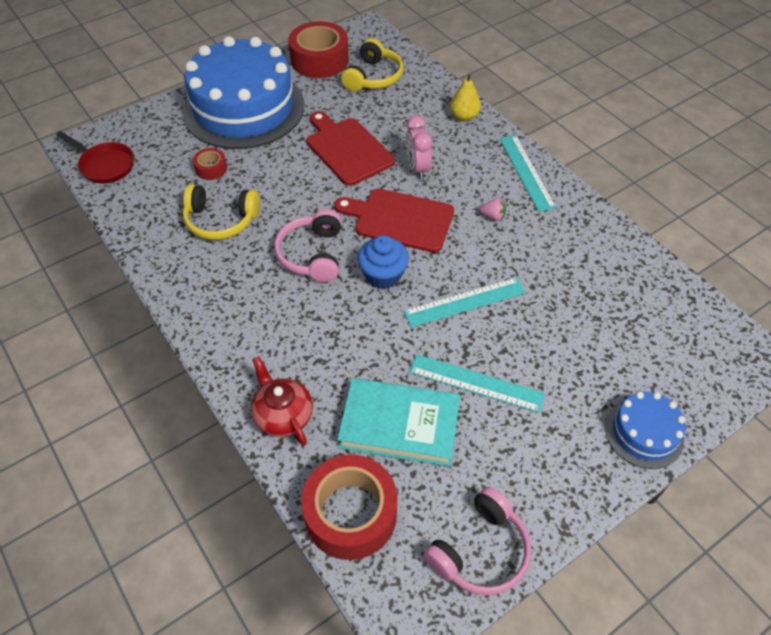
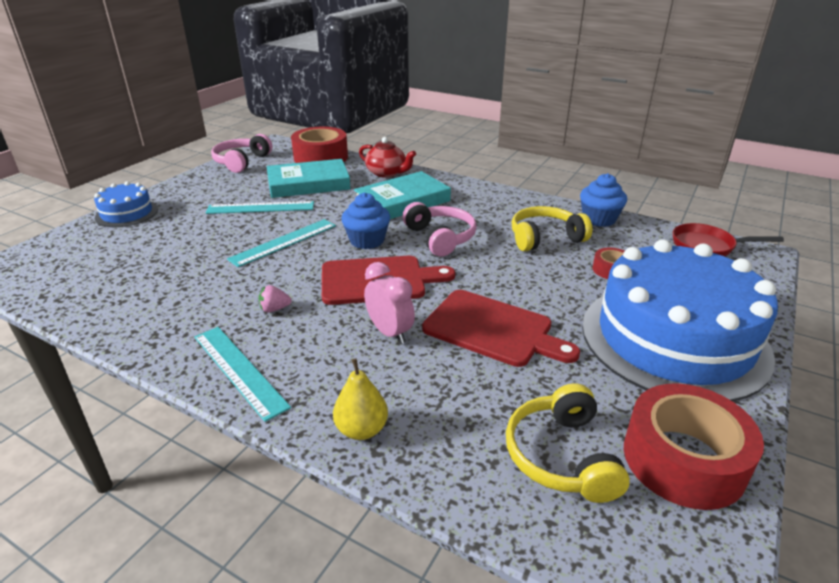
camera: 155 degrees right, 20 degrees down
none -> turquoise book [354,171,451,219]
none -> blue cupcake [580,173,627,227]

